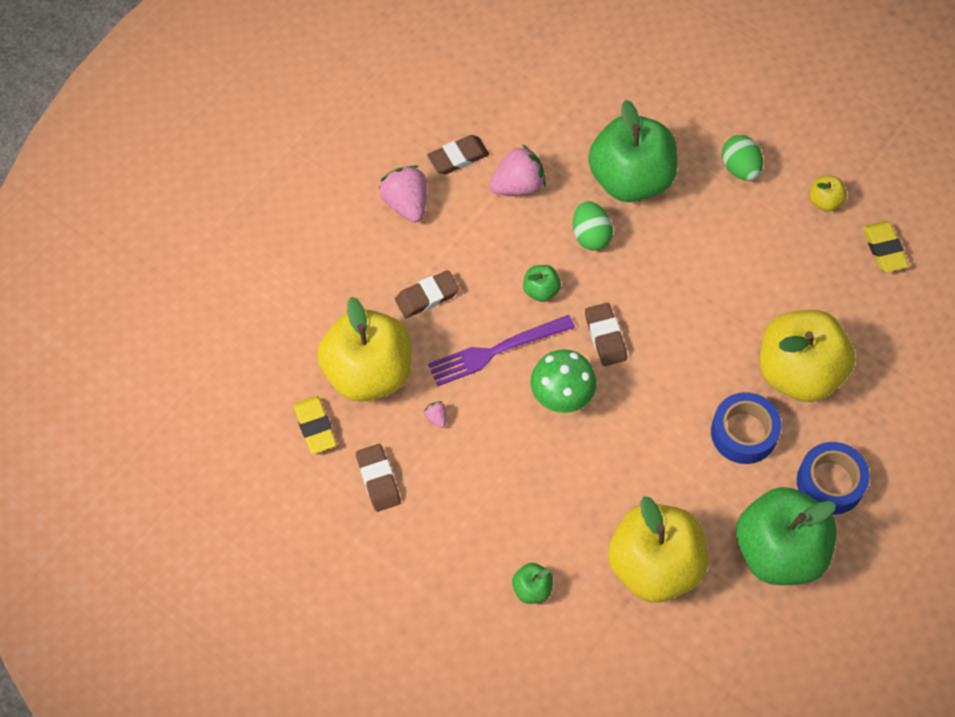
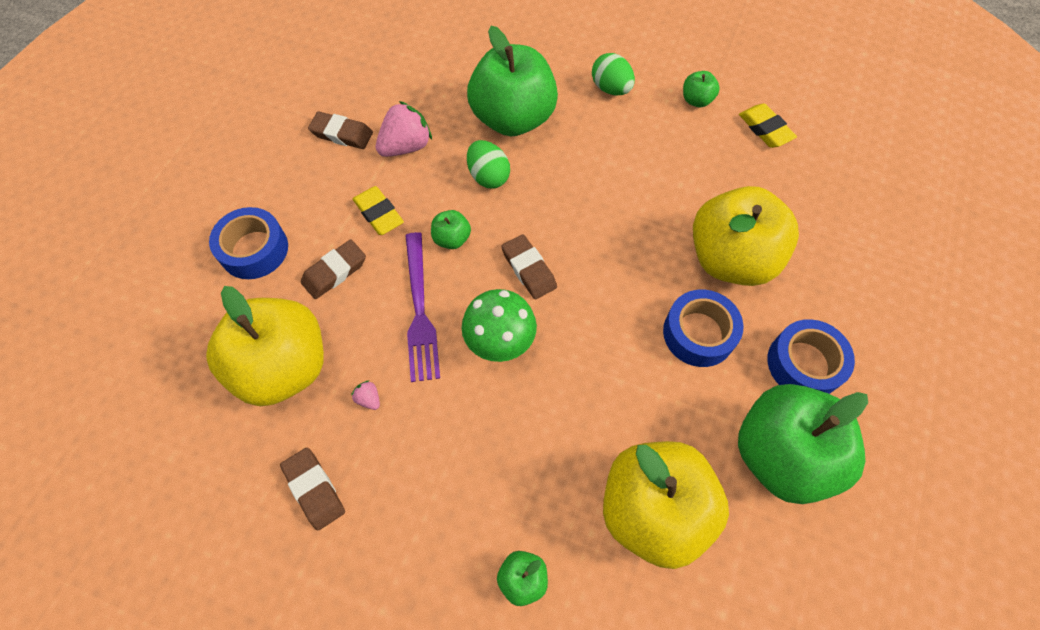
camera: 15 degrees left, 0 degrees up
yellow eraser [293,396,337,454] -> yellow eraser moved to [353,186,404,235]
pink strawberry [379,165,427,223] -> none
brown eraser [427,135,489,175] -> brown eraser turned 60 degrees clockwise [308,112,373,149]
purple fork [428,315,575,386] -> purple fork turned 60 degrees counterclockwise [405,232,440,382]
yellow apple [809,176,847,212] -> green apple [683,71,720,107]
none -> blue tape [209,207,288,279]

